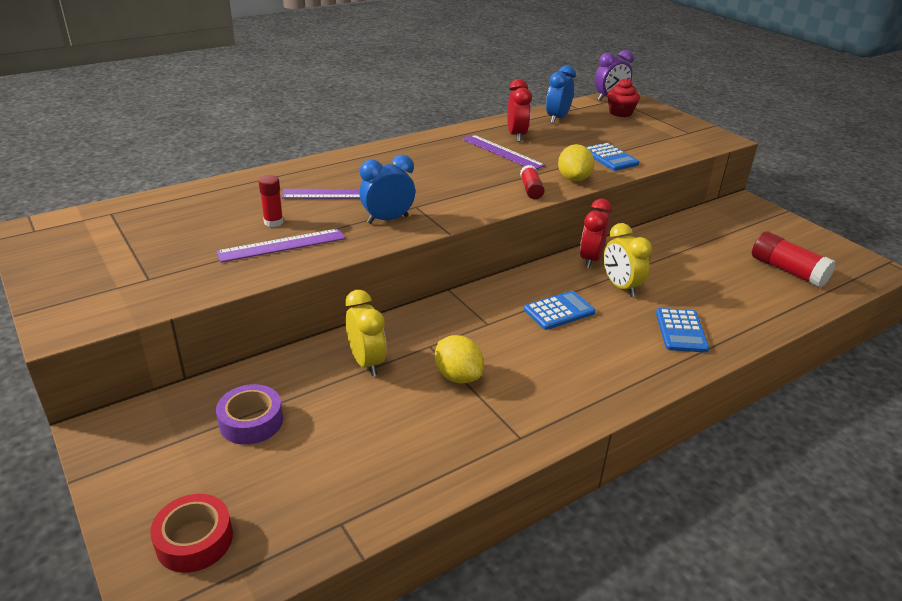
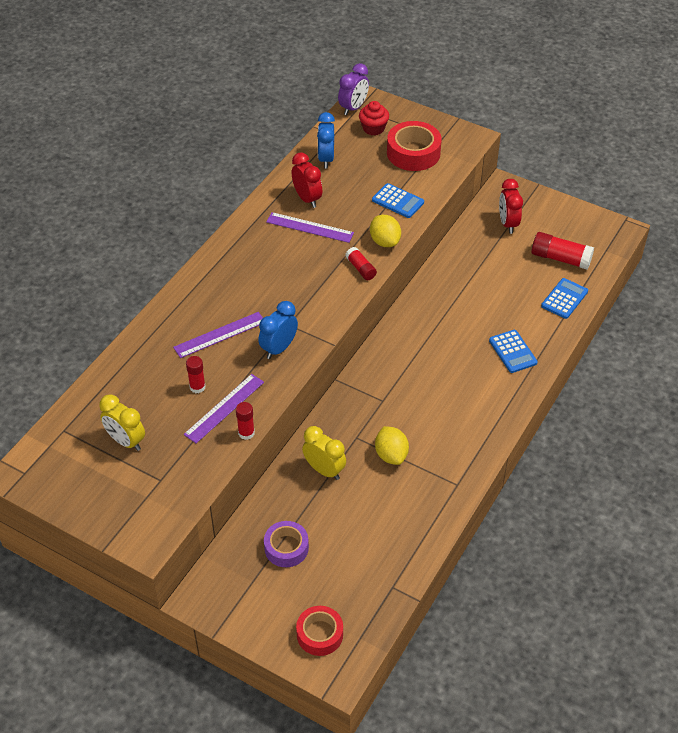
camera: 25 degrees left, 15 degrees up
yellow lemon [435,335,484,384] -> yellow lemon turned 45 degrees clockwise [375,426,409,465]
blue calculator [524,291,596,330] -> blue calculator moved to [541,278,588,319]
red clock [580,199,612,269] -> red clock moved to [499,179,523,234]
yellow clock [604,223,652,297] -> yellow clock moved to [99,394,145,451]
none -> red glue stick [236,402,255,440]
none -> red tape [387,121,442,171]

